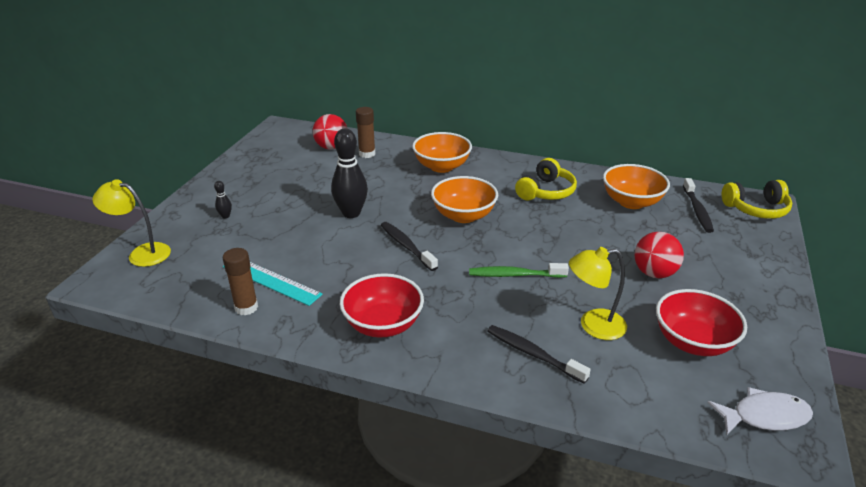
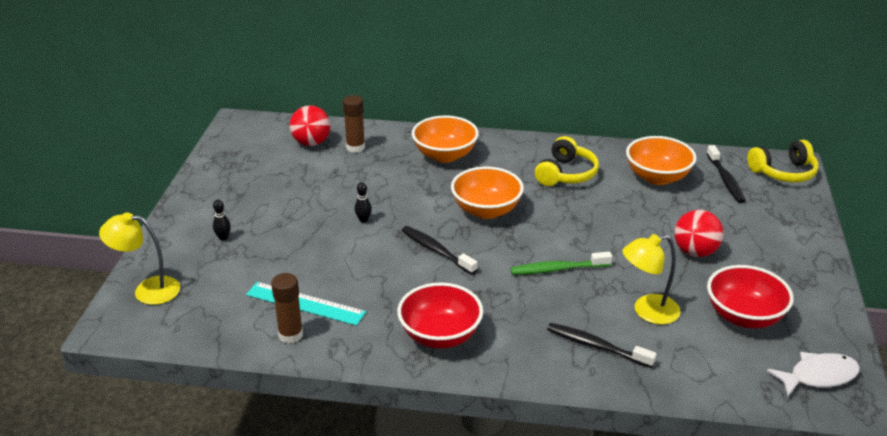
camera: 10 degrees left, 0 degrees up
black bowling pin [331,129,368,218] -> black bowling pin [354,182,372,223], size x0.44

